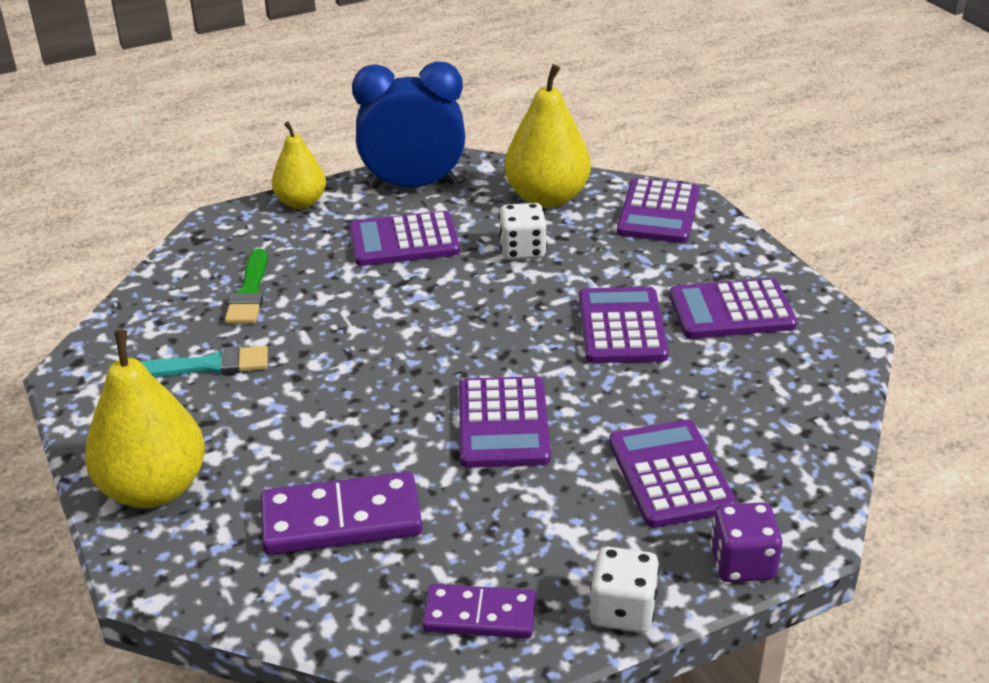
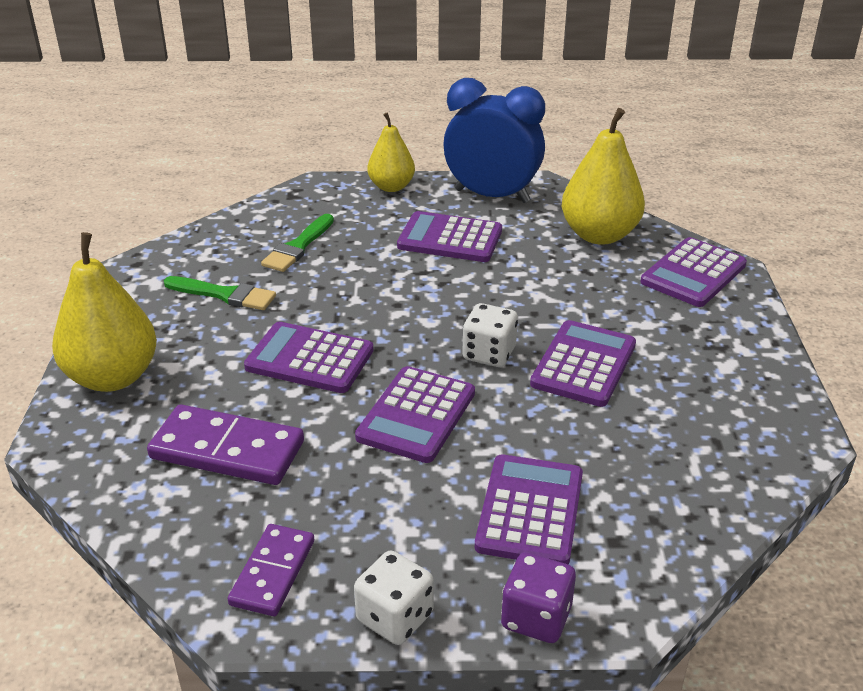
camera: 25 degrees right, 0 degrees up
turquoise brush [141,346,268,377] -> green brush [164,276,276,310]
purple domino [422,584,536,639] -> purple domino turned 75 degrees clockwise [228,524,314,616]
white dice [499,203,547,260] -> white dice moved to [462,303,518,367]
purple calculator [669,278,797,339] -> purple calculator moved to [244,322,374,393]

